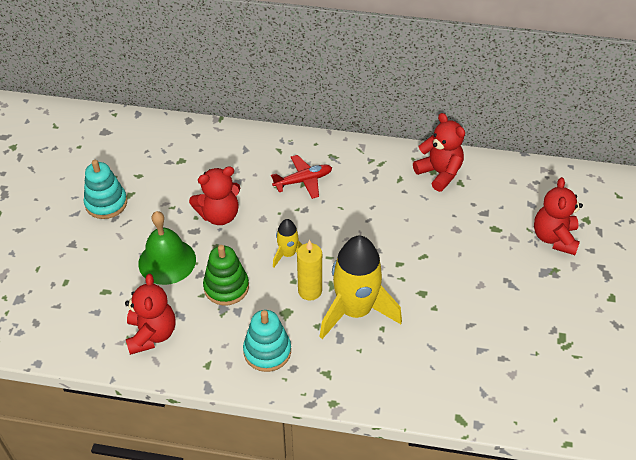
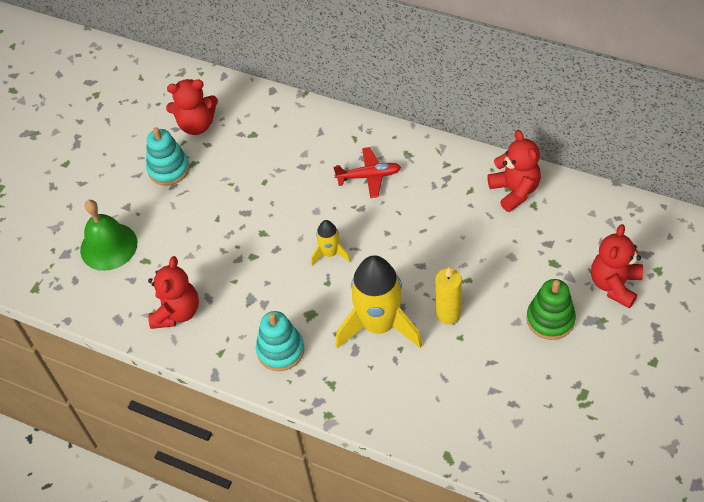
camera: 20 degrees right, 5 degrees up
green bell [138,211,196,285] -> green bell moved to [80,200,137,271]
red teddy bear [189,166,240,225] -> red teddy bear moved to [166,79,218,135]
green stacking toy [203,245,249,305] -> green stacking toy moved to [526,279,576,340]
yellow candle [297,240,322,301] -> yellow candle moved to [435,267,462,324]

